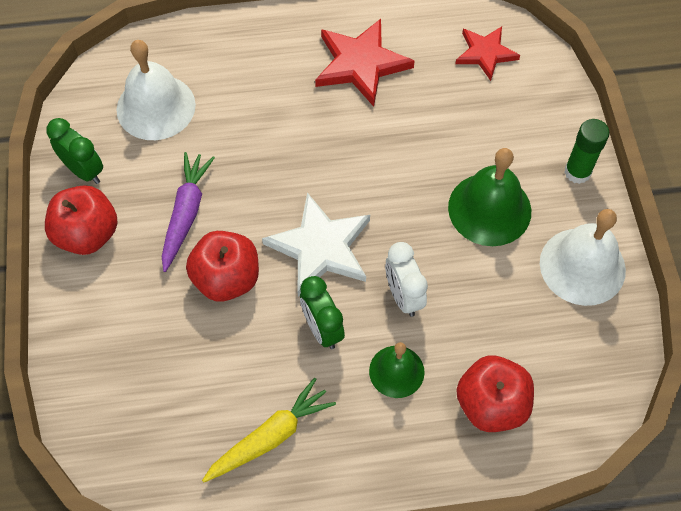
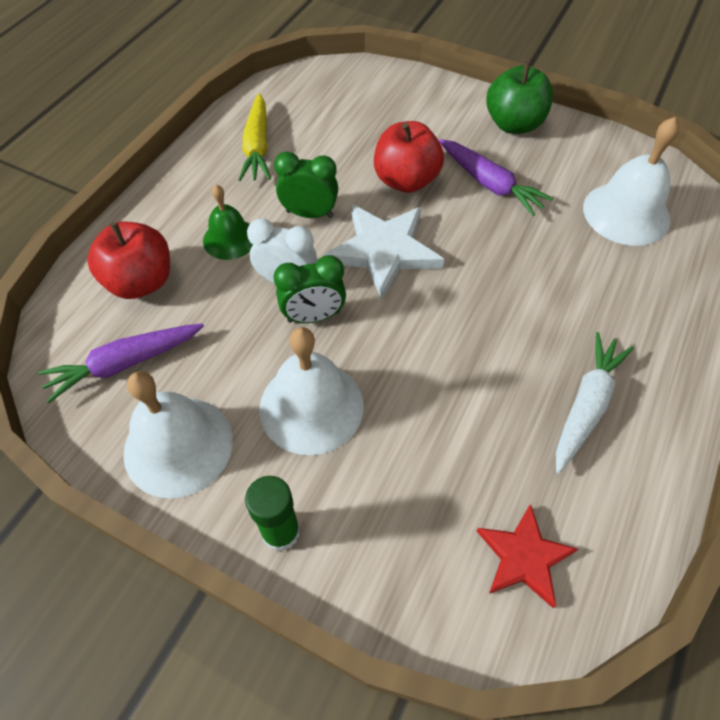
camera: 125 degrees right, 5 degrees down
red apple [45,186,117,255] -> green apple [486,62,553,134]
green clock [46,118,103,184] -> green clock moved to [274,255,346,323]
red star [315,19,415,107] -> white carrot [556,332,634,473]
green bell [448,148,531,246] -> white bell [259,327,364,455]
none -> purple carrot [38,323,204,403]

